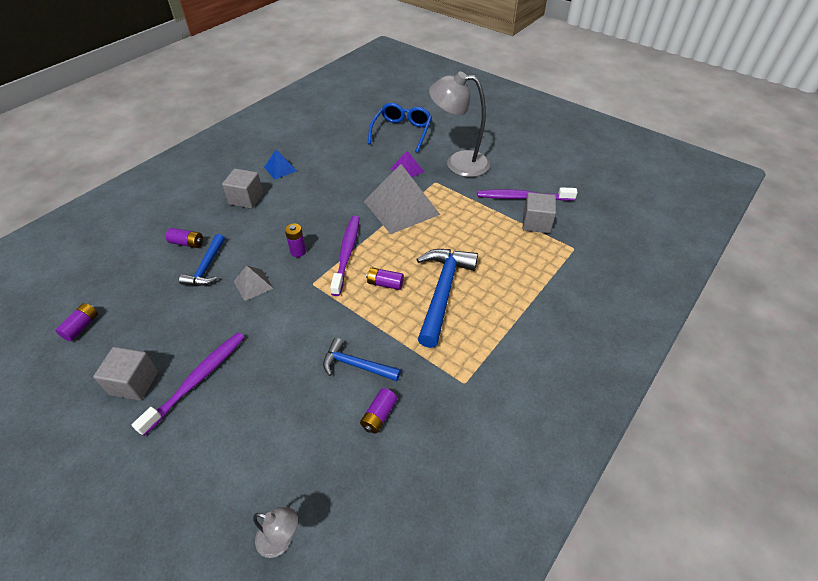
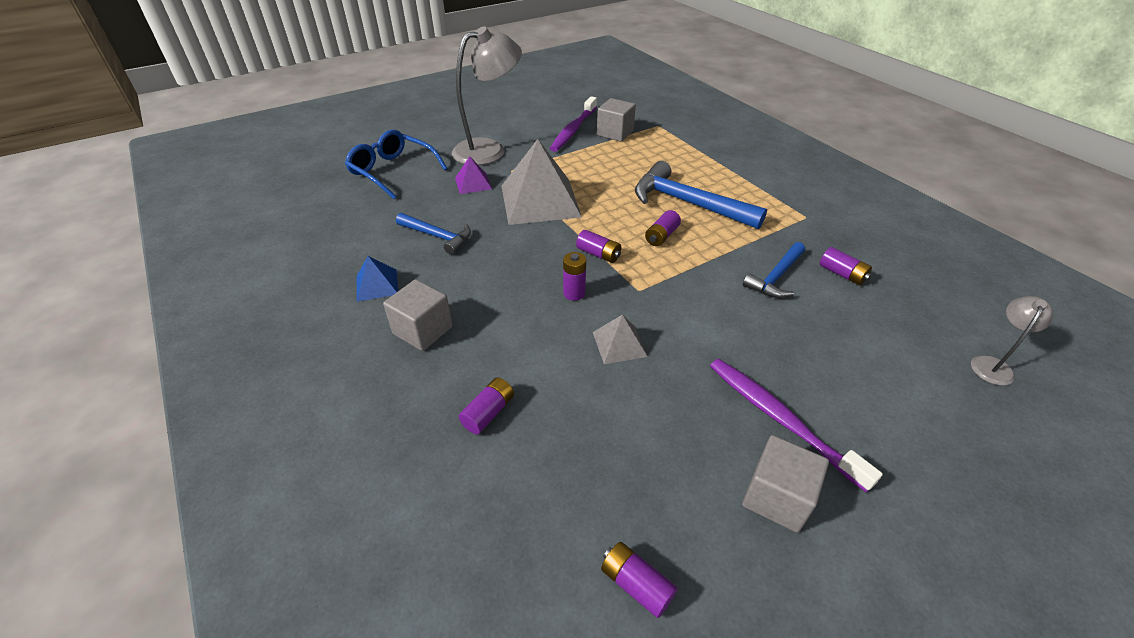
camera: 70 degrees left, 5 degrees down
blue hammer [179,234,225,286] -> blue hammer moved to [396,213,471,255]
purple toothbrush [330,216,360,296] -> purple battery [576,230,621,263]
grey lamp [429,72,490,177] -> grey lamp turned 150 degrees counterclockwise [452,26,522,165]

